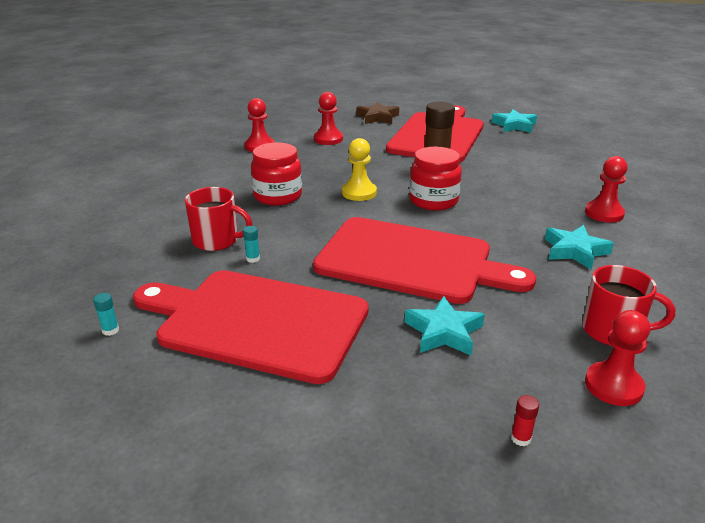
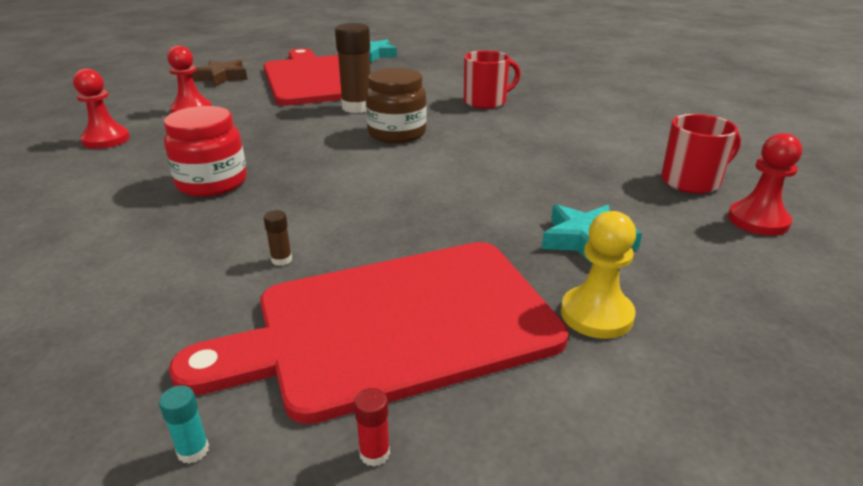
camera: 40 degrees left, 0 degrees up
red mug [185,187,253,251] -> red mug moved to [464,50,521,109]
turquoise glue stick [243,226,260,263] -> brown glue stick [264,210,292,266]
red cutting board [313,217,536,304] -> none
yellow pawn [342,138,377,201] -> yellow pawn moved to [561,211,636,339]
red jar [409,147,462,211] -> brown jar [366,68,427,143]
red glue stick [511,395,539,446] -> red glue stick moved to [354,388,390,467]
turquoise star [545,225,614,270] -> none
red pawn [585,156,628,223] -> none

